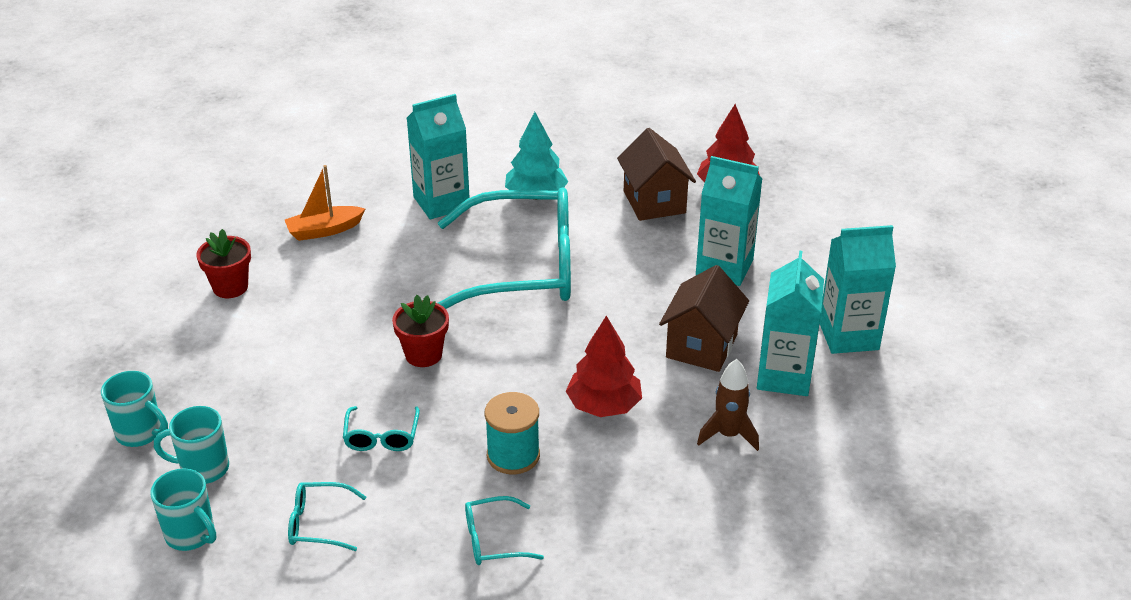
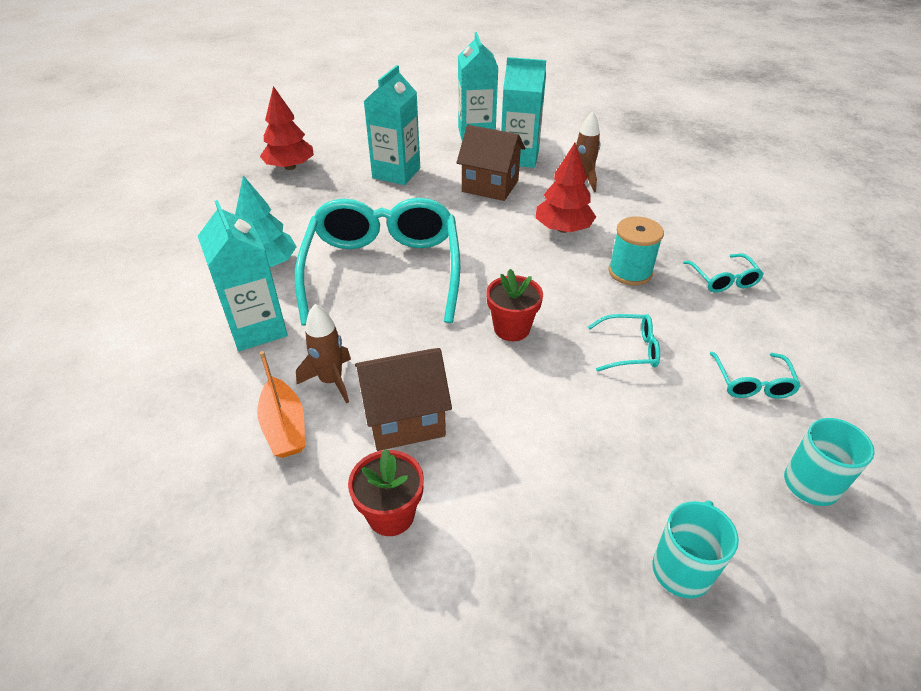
camera: 90 degrees left, 5 degrees up
turquoise mug [154,406,229,484] -> none
brown house [617,128,696,221] -> brown house moved to [355,348,452,451]
none -> brown rocket [296,304,351,404]

